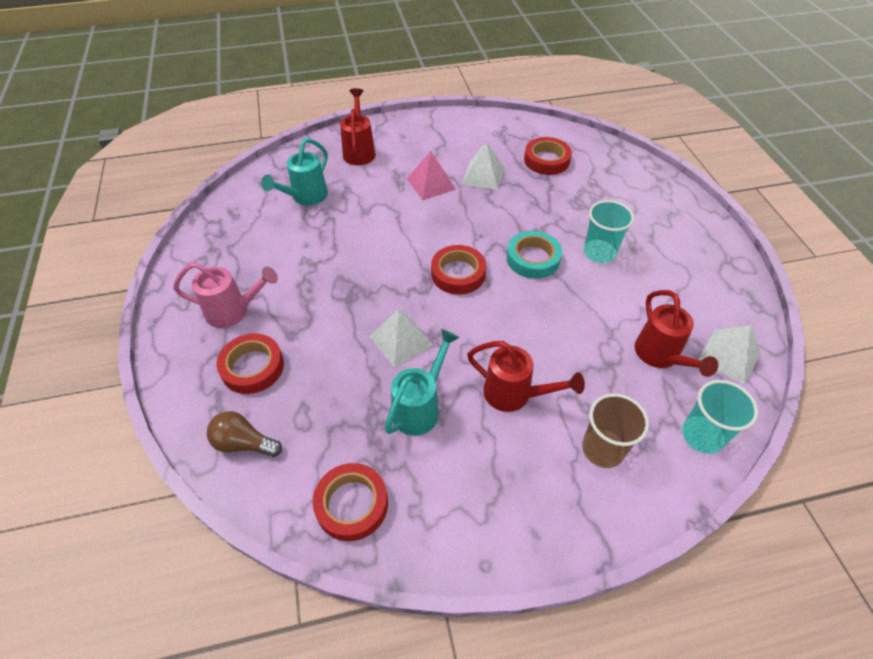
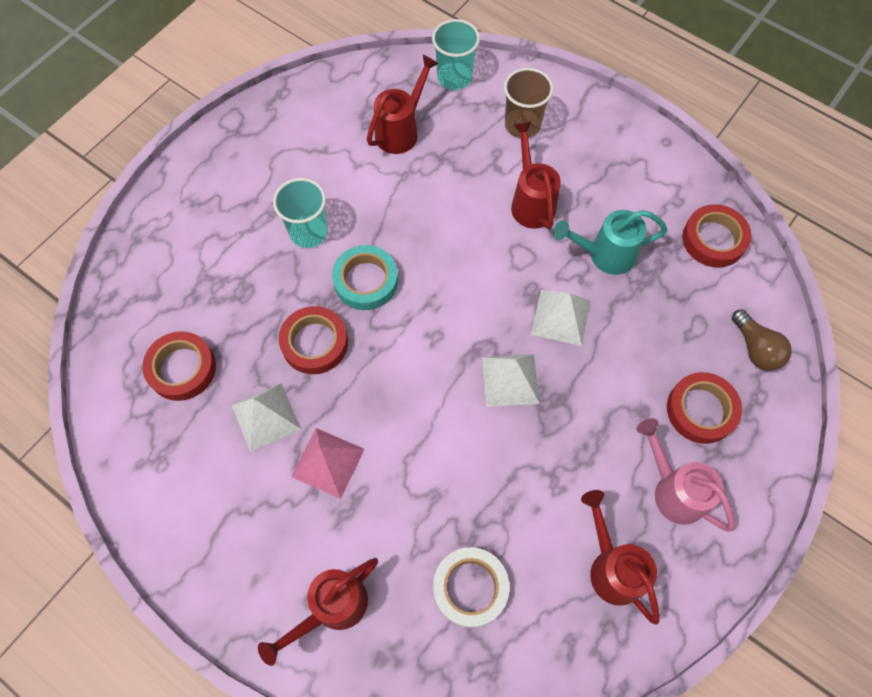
camera: 130 degrees left, 15 degrees up
turquoise watering can [261,138,328,205] -> white tape [433,547,510,628]
red tape [431,245,486,295] -> red tape moved to [279,306,348,374]
white pyramid [698,325,761,384] -> white pyramid moved to [482,354,540,407]
none -> red watering can [581,490,660,625]

